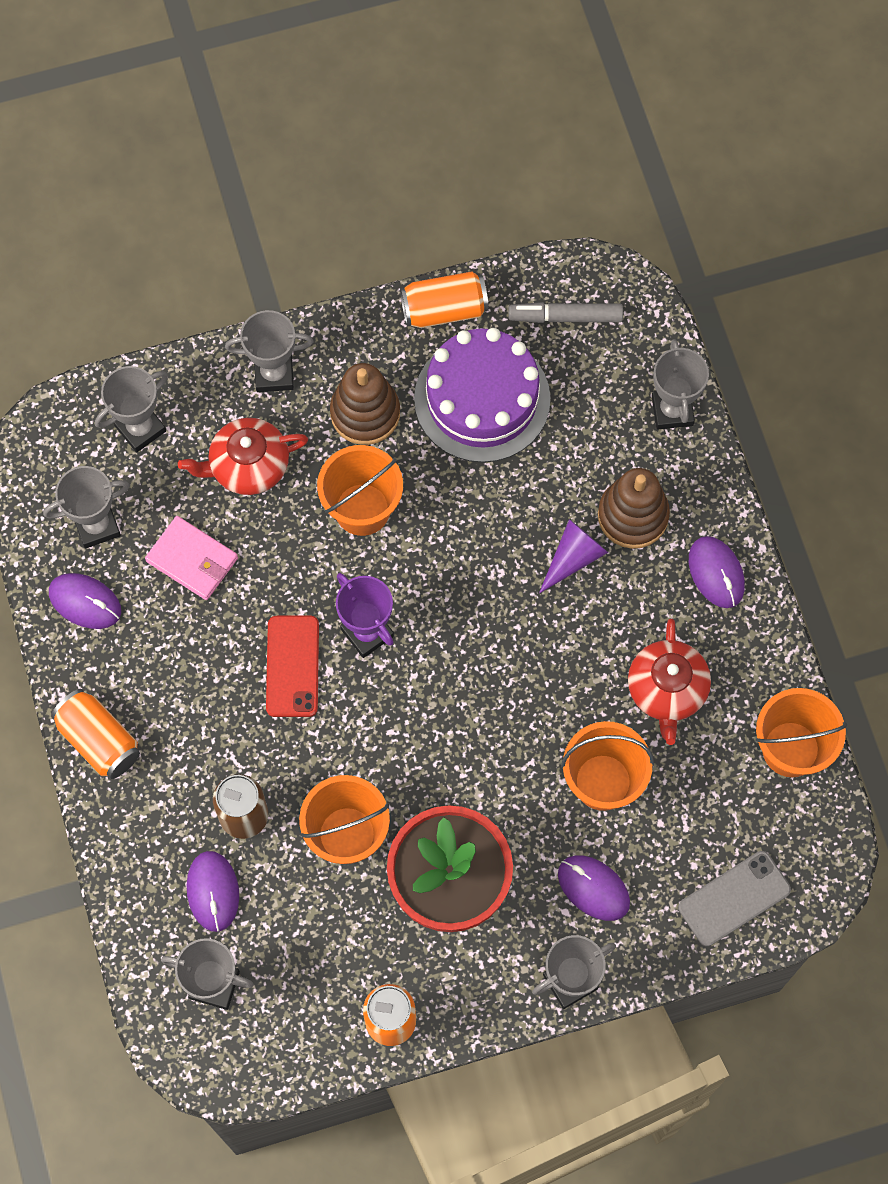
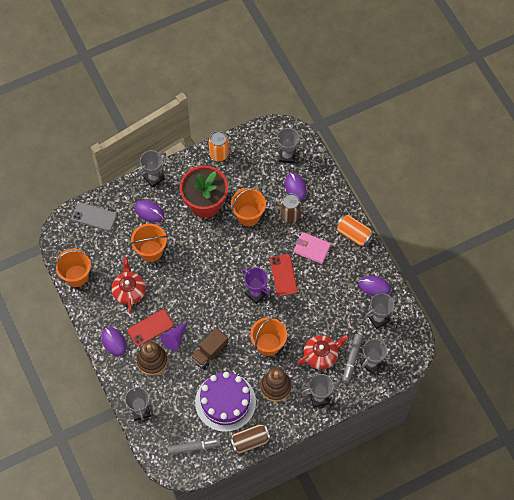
camera: 170 degrees right, 5 degrees down
pink wallet [145,516,238,600] -> pink wallet moved to [294,232,331,264]
orange can [400,272,489,328] -> brown can [229,424,271,454]
grey phone [678,851,791,946] -> grey phone turned 60 degrees clockwise [72,202,117,231]
none -> red phone [127,310,174,346]
none -> brown truck [191,328,228,370]
none -> grey marker [342,334,363,383]

